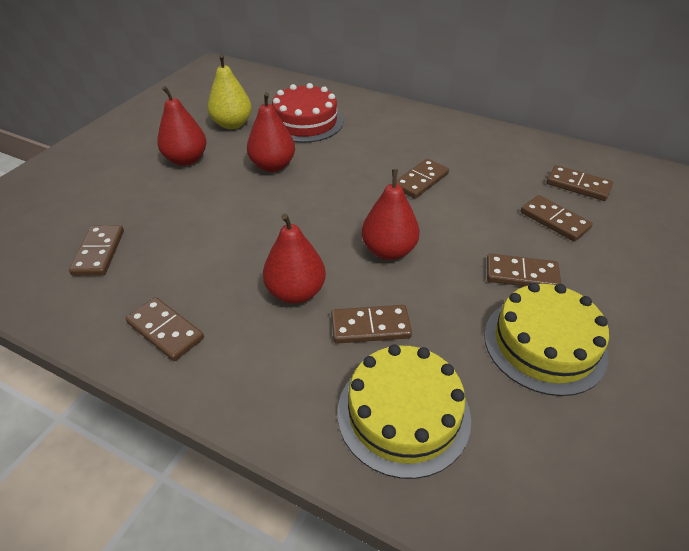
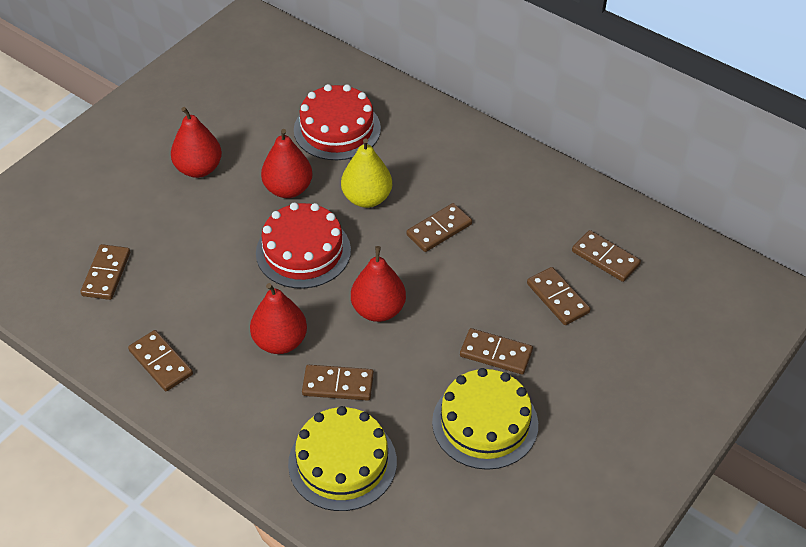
camera: 10 degrees right, 5 degrees up
yellow pear [208,54,252,129] -> yellow pear moved to [341,138,392,208]
none -> red cake [256,202,351,289]

